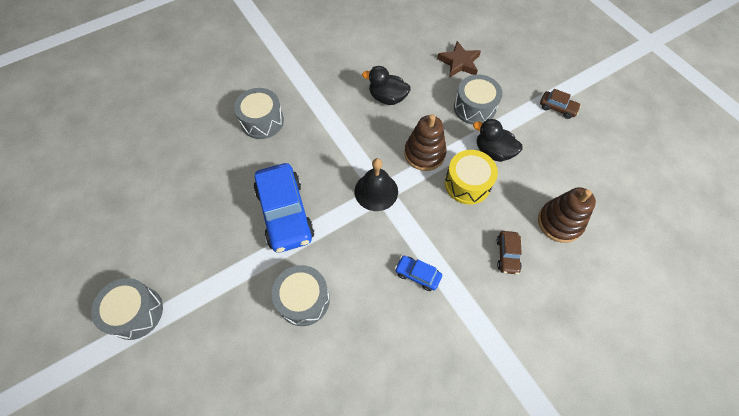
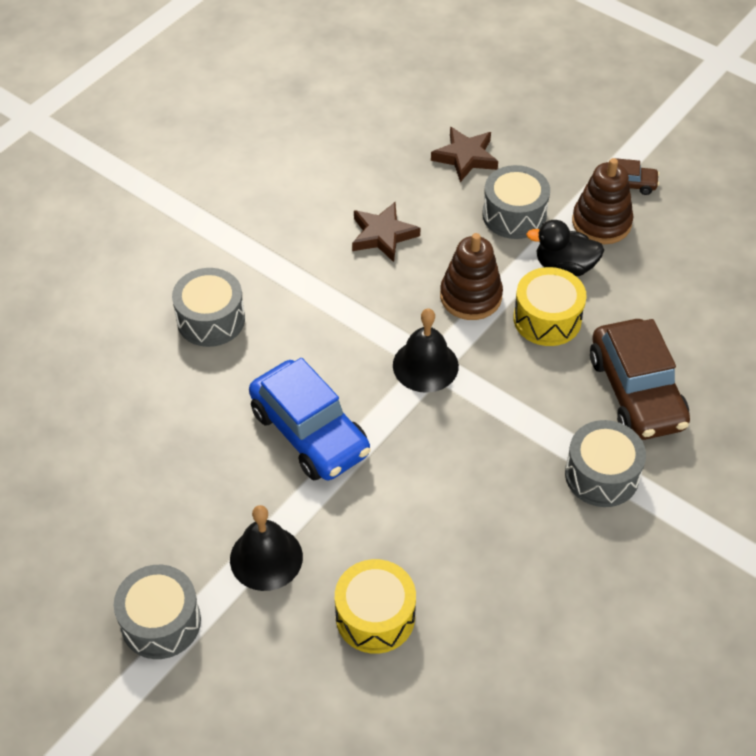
camera: 20 degrees left, 10 degrees down
grey drum [272,265,330,326] -> grey drum moved to [565,420,646,507]
black duck [362,66,411,105] -> brown star [352,202,421,262]
blue car [395,256,442,291] -> none
brown car [497,231,522,274] -> brown car [590,319,690,440], size x2.15
brown stacking toy [538,187,596,243] -> brown stacking toy moved to [572,158,634,244]
none -> black bell [230,505,303,591]
none -> yellow drum [335,559,416,654]

